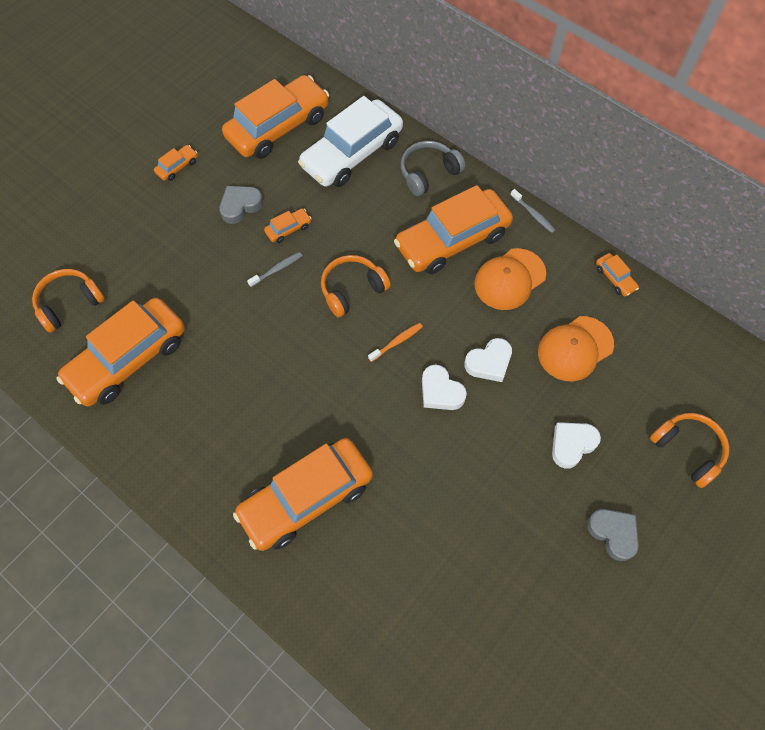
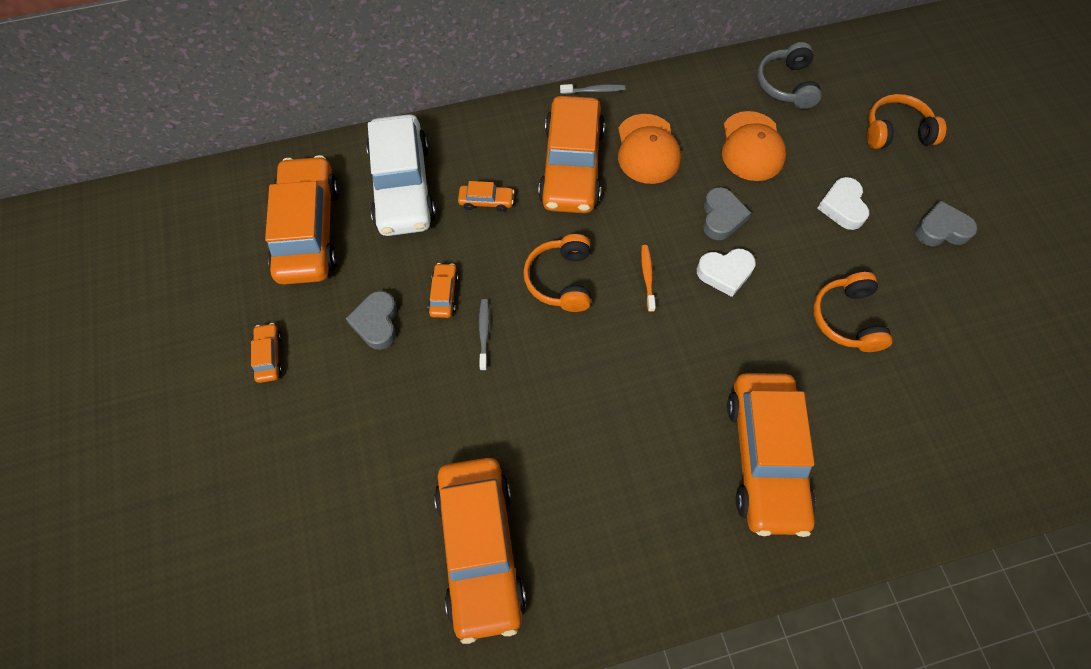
camera: 55 degrees left, 0 degrees up
orange headphones [32,269,105,333] -> orange headphones moved to [813,272,893,352]
grey headphones [401,141,465,196] -> grey headphones moved to [757,42,822,109]
white heart [464,338,512,382] -> grey heart [703,187,751,240]
orange car [596,253,639,296] -> orange car moved to [458,181,514,212]

